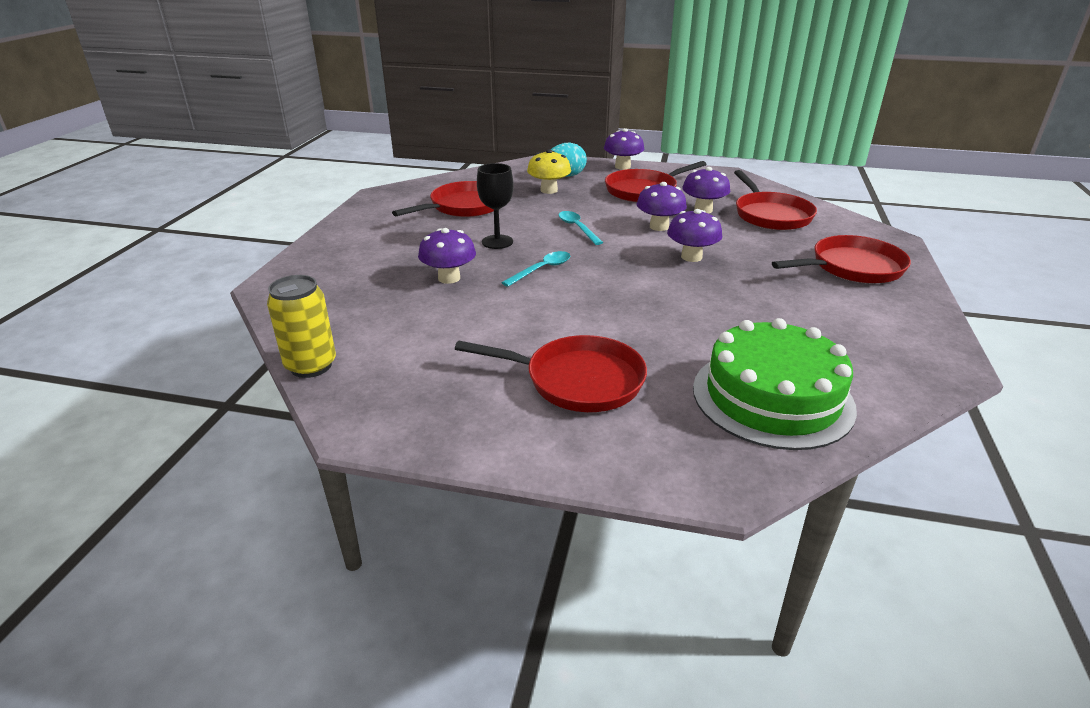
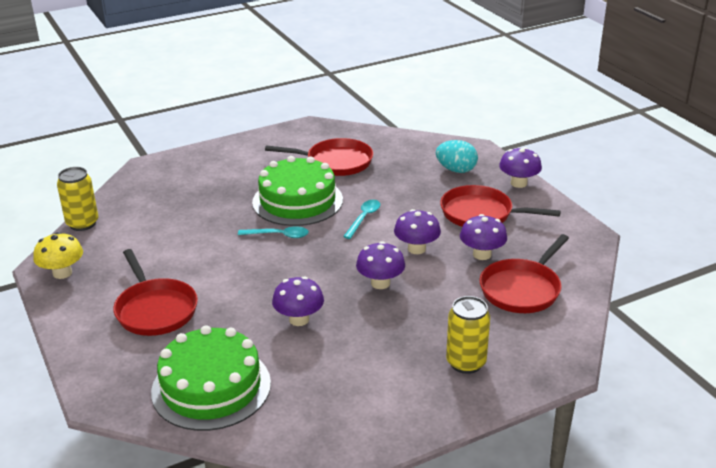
camera: 50 degrees right, 0 degrees up
purple mushroom [418,228,476,284] -> purple mushroom moved to [272,276,324,326]
black goblet [477,163,514,249] -> green cake [252,156,343,226]
yellow mushroom [527,149,571,194] -> yellow mushroom moved to [33,232,83,279]
red pan [772,235,911,283] -> yellow can [446,296,490,374]

